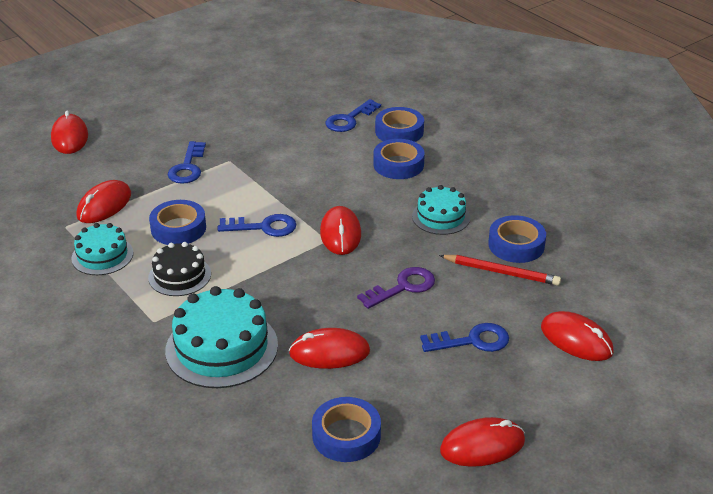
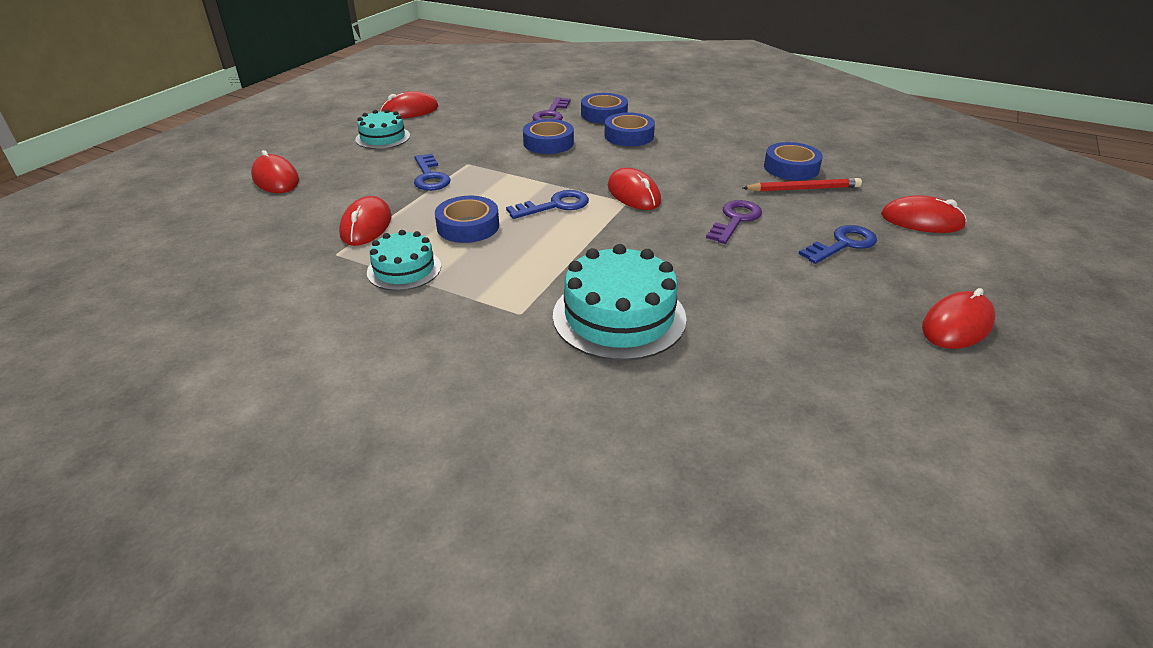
camera: 25 degrees left, 0 degrees up
black cake [148,242,211,296] -> none
red mouse [289,328,370,369] -> red mouse moved to [380,91,438,119]
blue tape [312,397,381,462] -> blue tape moved to [523,119,574,154]
blue key [325,99,381,132] -> purple key [532,97,570,121]
turquoise cake [412,185,470,235] -> turquoise cake moved to [355,109,410,149]

